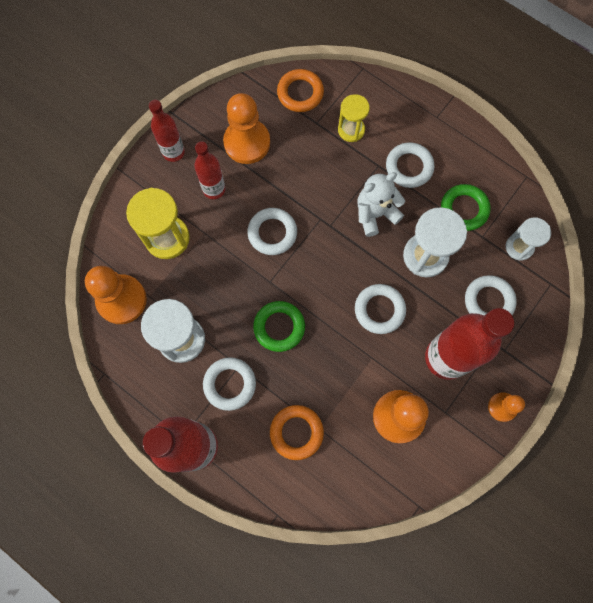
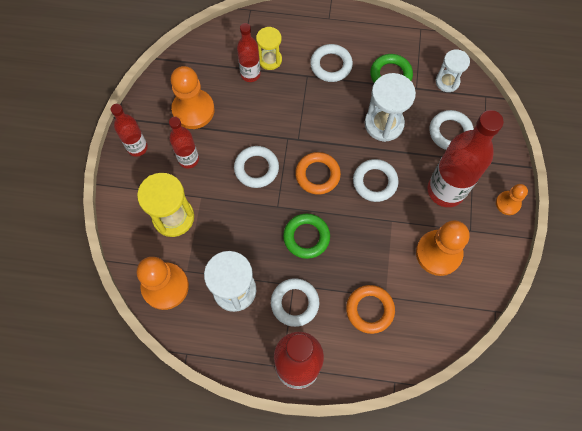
camera: 30 degrees left, 5 degrees down
orange ring [277,69,324,112] -> orange ring moved to [295,152,341,195]
white teddy bear [358,172,405,237] -> none
none -> red bottle [237,23,260,82]

